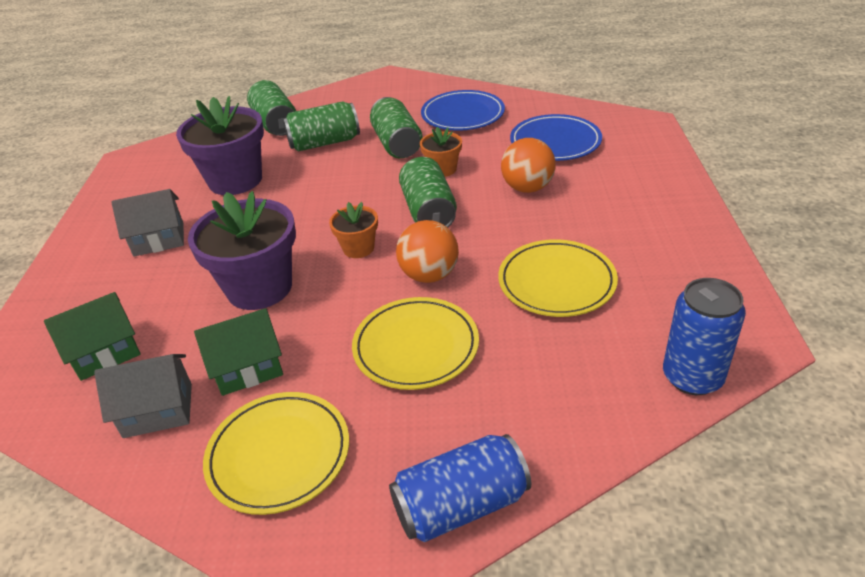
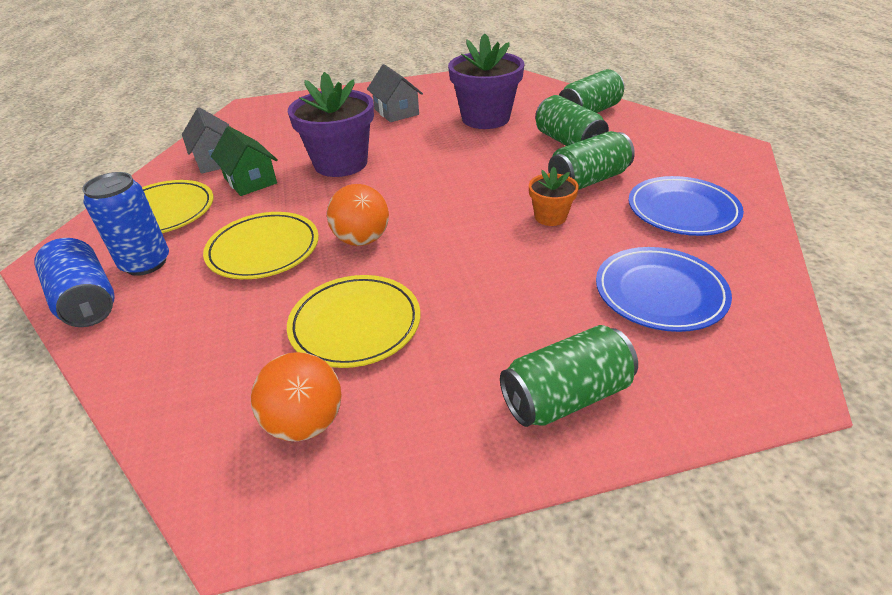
camera: 75 degrees right, 0 degrees up
green house [44,292,141,381] -> none
orange flower pot [329,202,378,258] -> none
green can [399,157,457,228] -> green can moved to [500,325,638,427]
orange ball [501,138,555,193] -> orange ball moved to [251,352,341,441]
blue can [663,278,746,395] -> blue can moved to [82,172,169,276]

